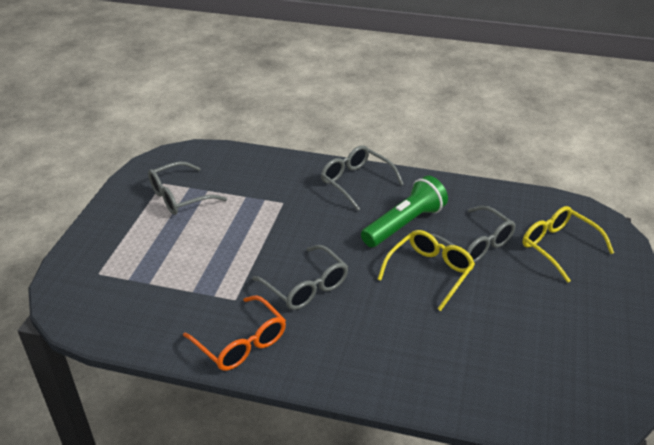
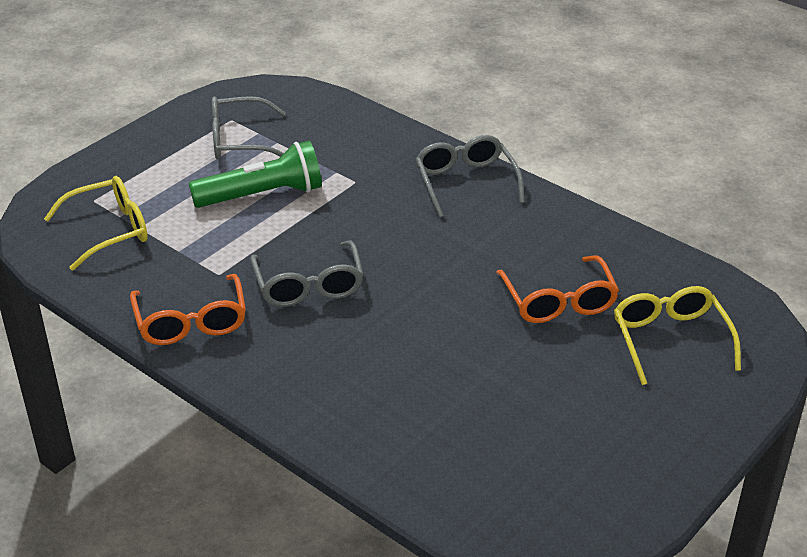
camera: 25 degrees right, 0 degrees up
green flashlight [361,175,448,247] -> green flashlight moved to [189,141,322,208]
yellow glasses [378,230,475,311] -> yellow glasses moved to [44,176,148,271]
grey glasses [431,206,516,263] -> orange glasses [496,255,619,323]

